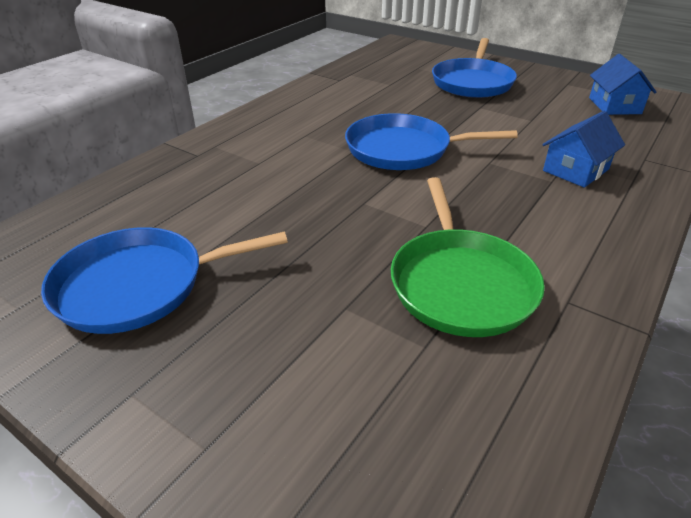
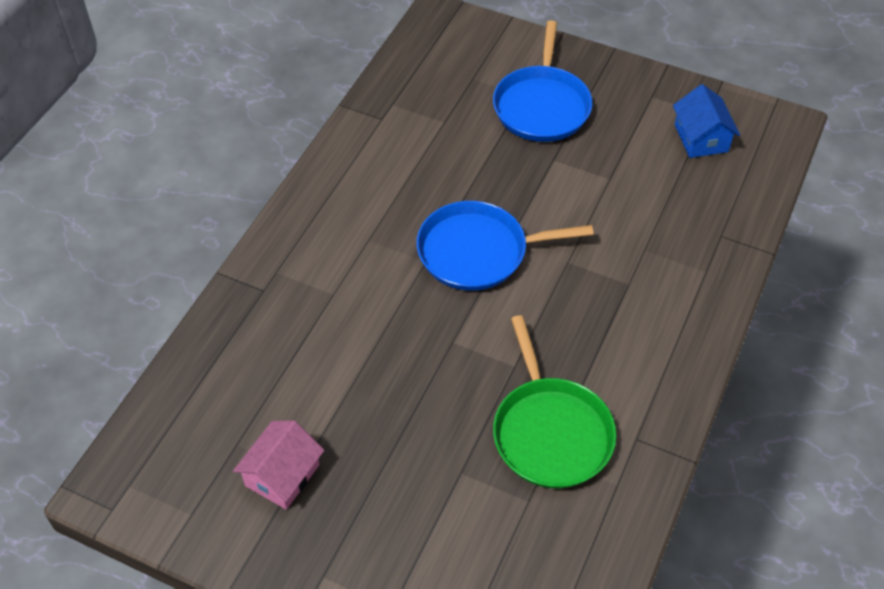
camera: 10 degrees left, 15 degrees up
blue pan [41,227,288,334] -> pink house [233,420,324,510]
blue house [542,111,625,187] -> none

